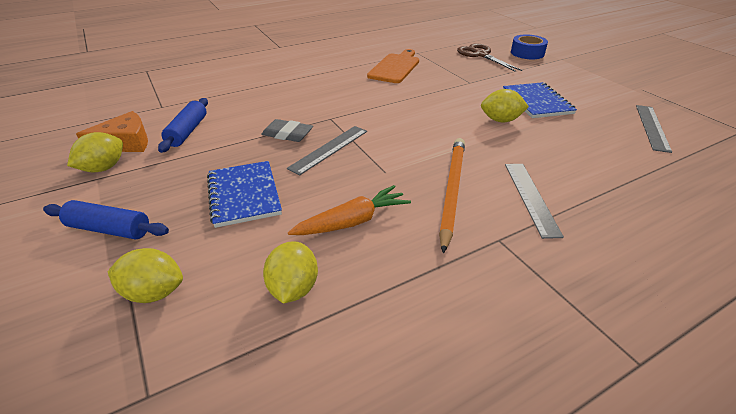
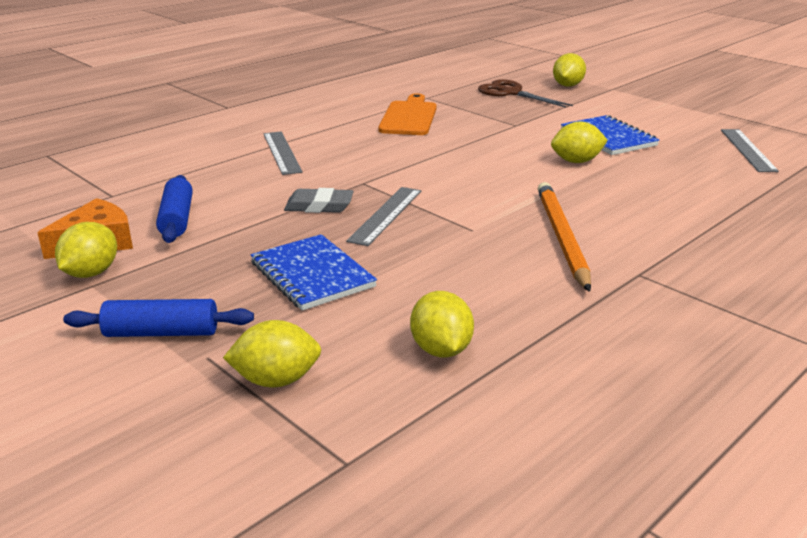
camera: 15 degrees left, 10 degrees down
orange carrot [288,185,411,235] -> none
grey ruler [505,164,564,239] -> grey ruler moved to [264,131,303,175]
blue tape [511,34,548,59] -> yellow lemon [553,53,586,87]

